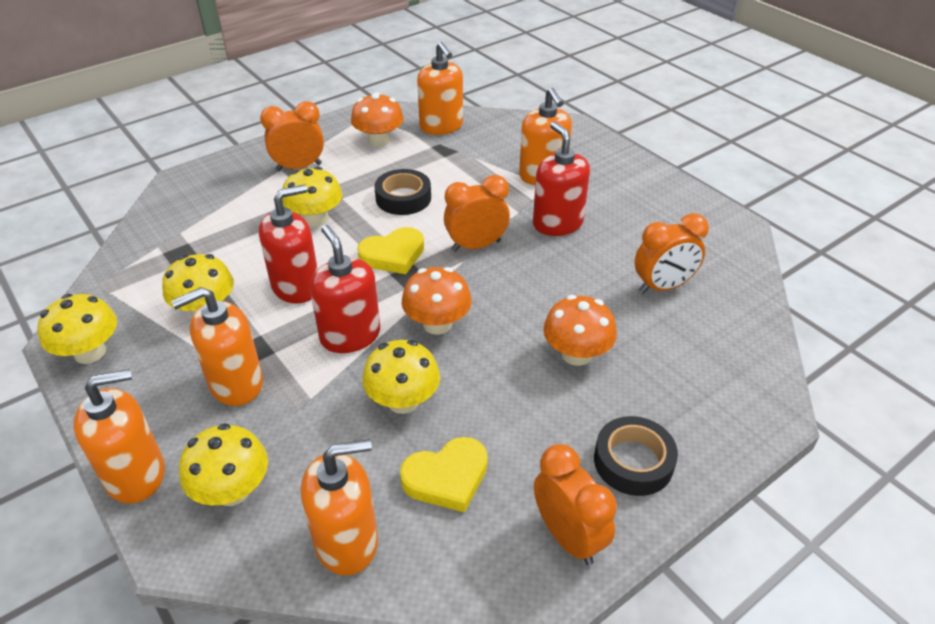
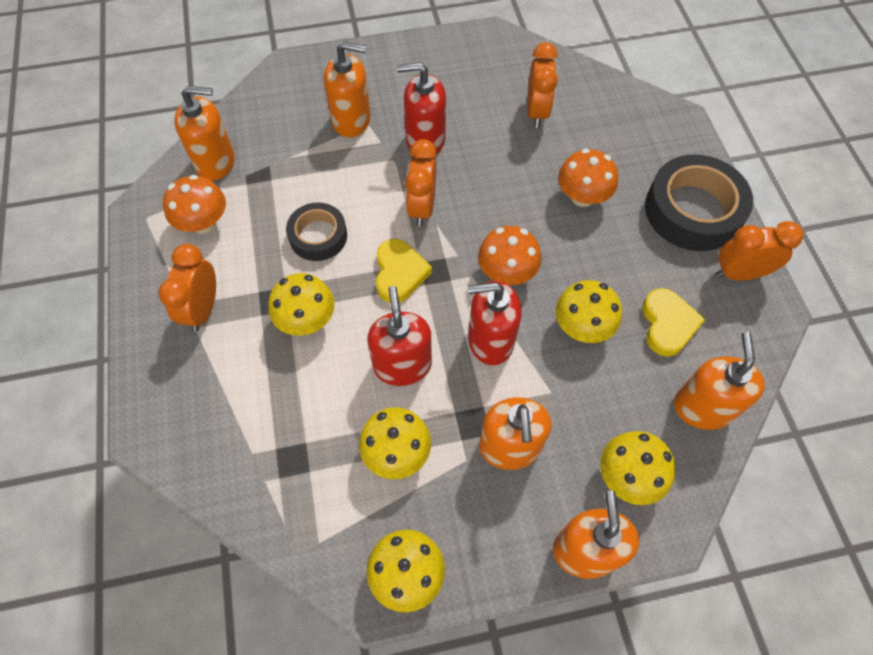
camera: 65 degrees left, 20 degrees up
black tape [594,416,678,496] -> black tape [645,155,753,251], size x1.68

